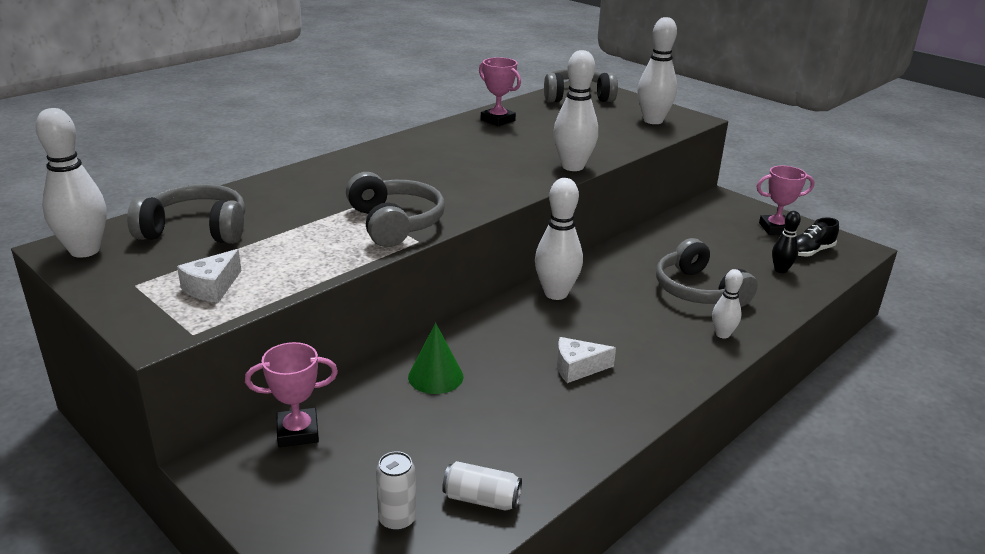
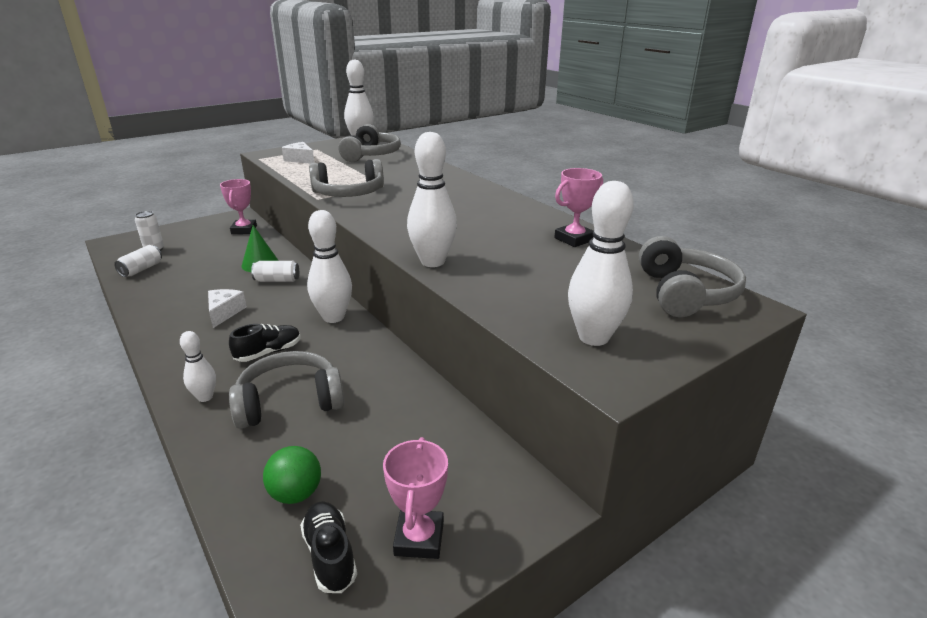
camera: 100 degrees right, 0 degrees up
black bowling pin [772,211,801,273] -> green ball [263,446,321,504]
none -> black shoe [229,324,301,362]
none -> white can [251,261,299,282]

